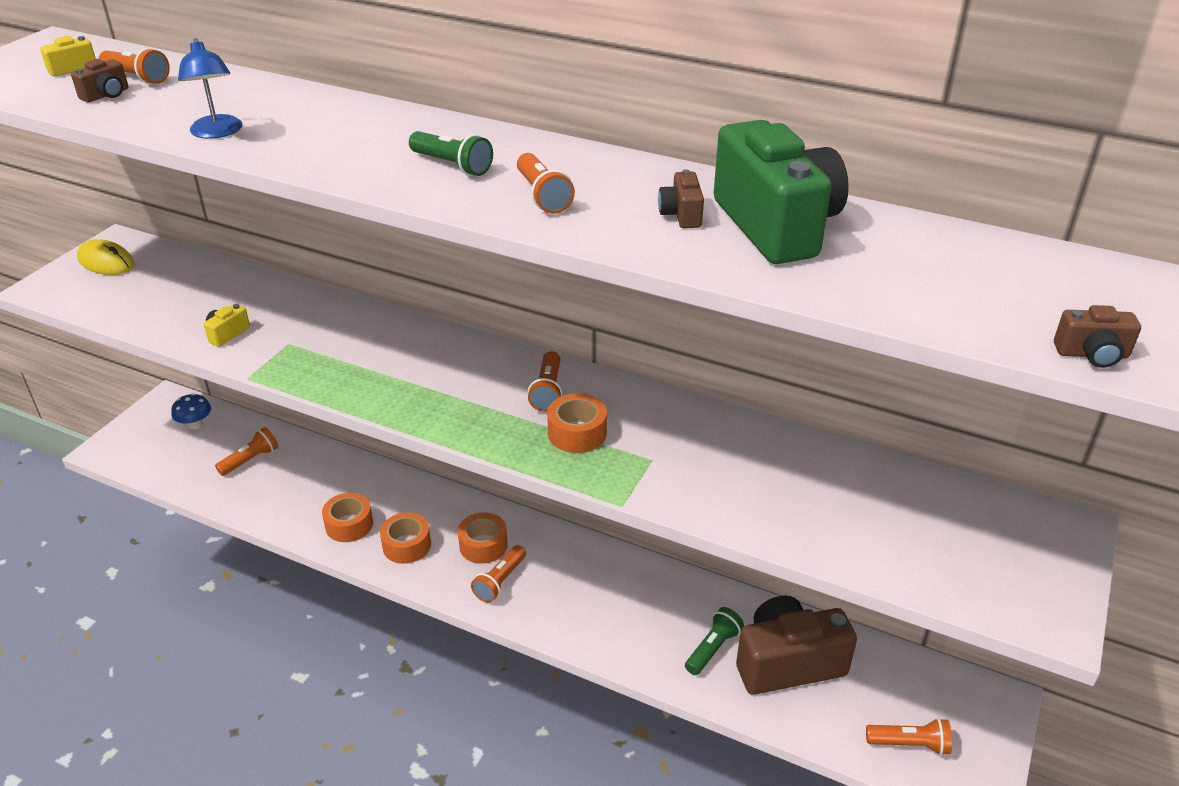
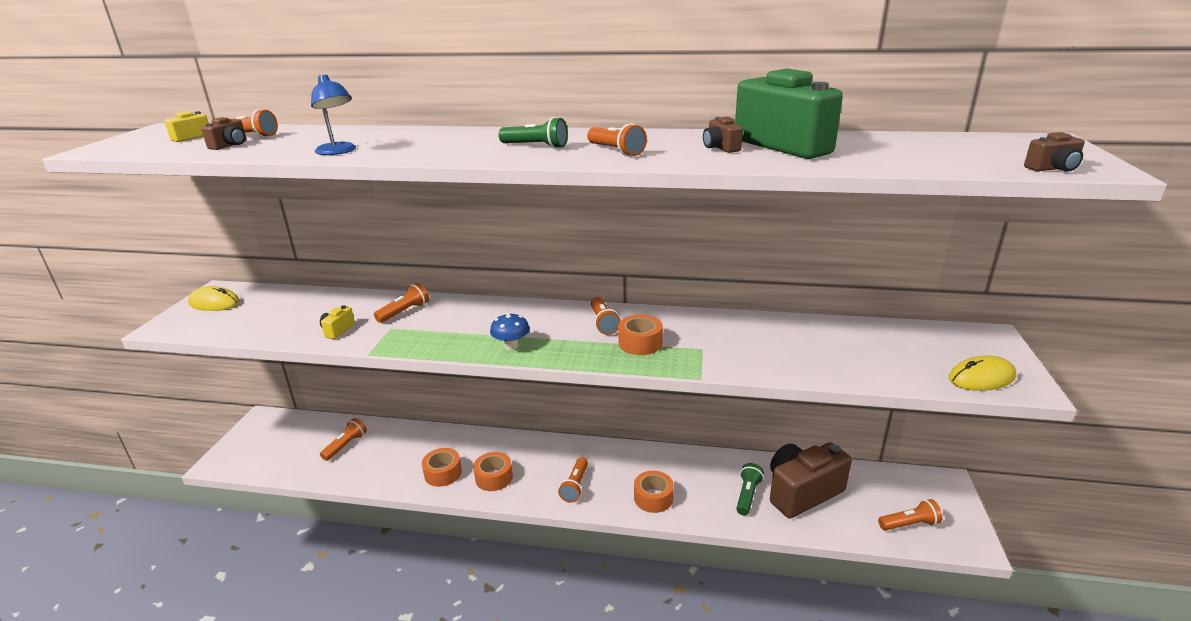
camera: 15 degrees left, 10 degrees down
blue mushroom [171,393,211,429] -> blue mushroom moved to [490,313,530,350]
orange tape [458,512,508,564] -> orange tape moved to [634,471,674,513]
none -> orange flashlight [374,283,429,323]
none -> yellow mouse [948,355,1016,391]

